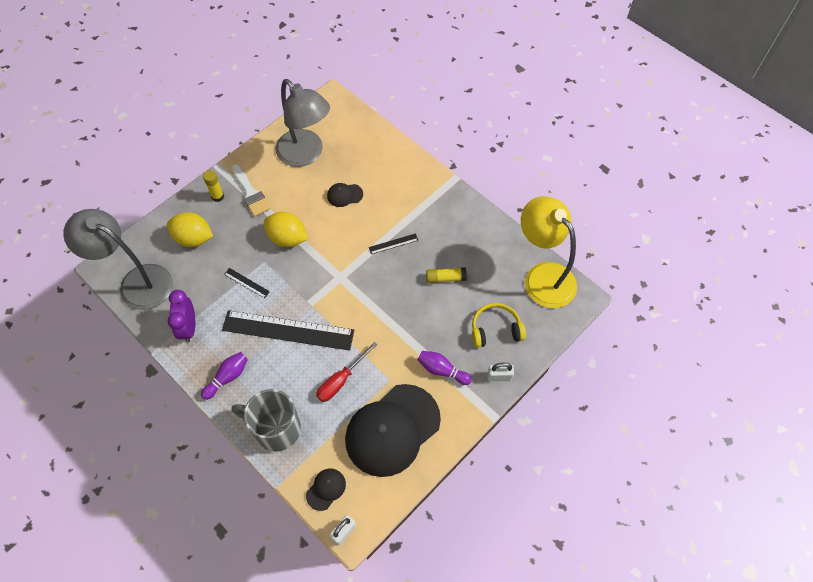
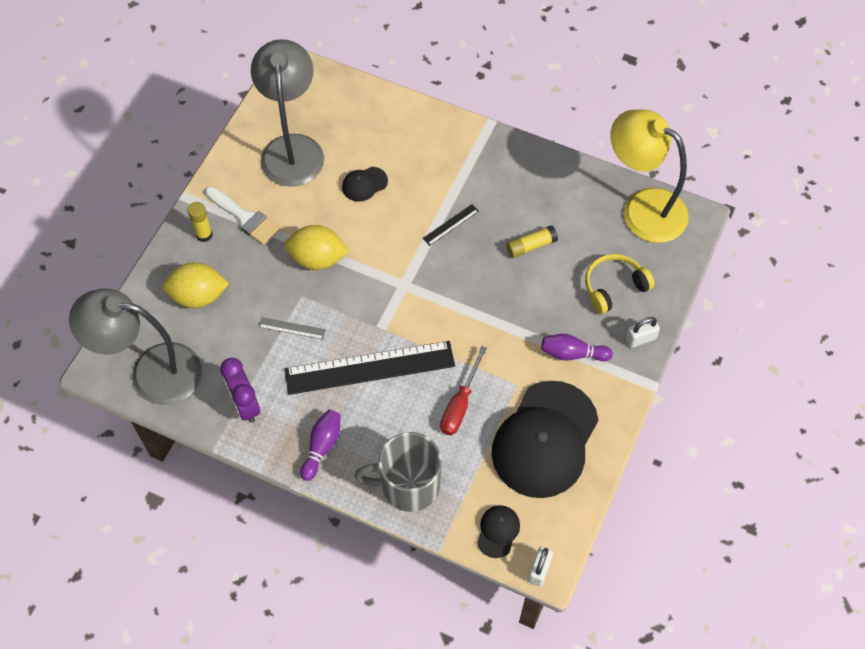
camera: 20 degrees left, 0 degrees up
black ruler [224,268,270,298] -> grey ruler [258,317,326,340]
grey lamp [276,79,330,167] -> grey lamp turned 120 degrees counterclockwise [251,39,324,187]

